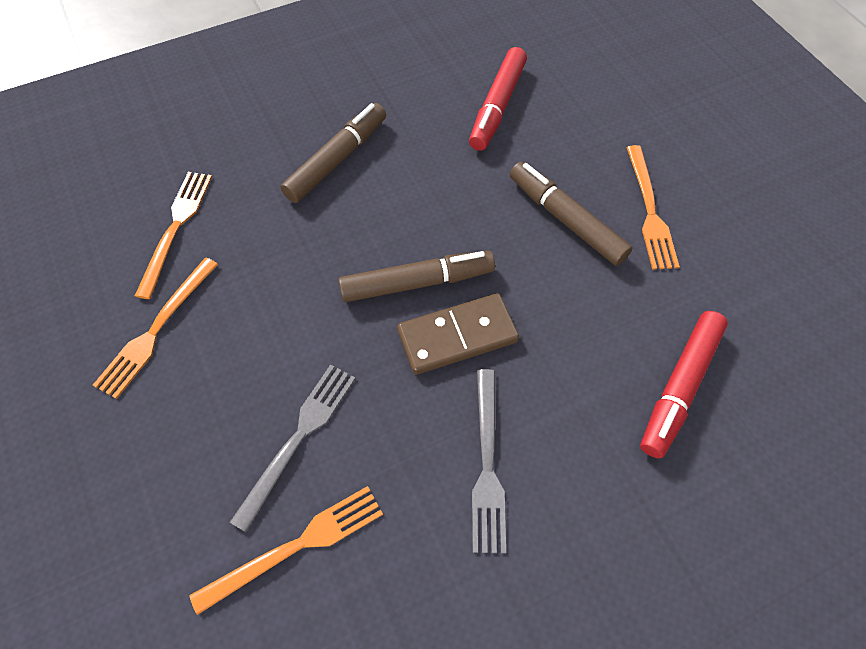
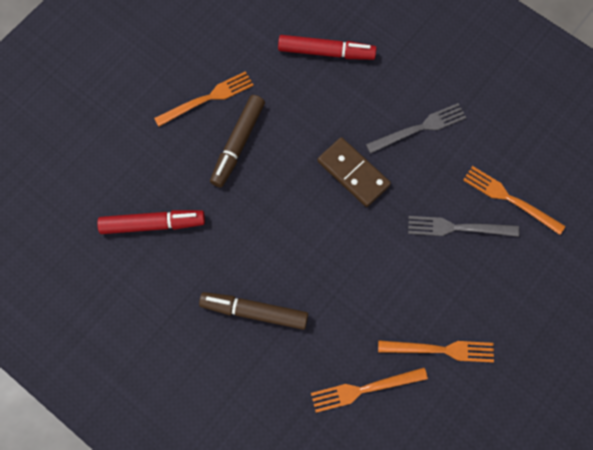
camera: 115 degrees left, 10 degrees up
brown marker [338,251,495,302] -> none

